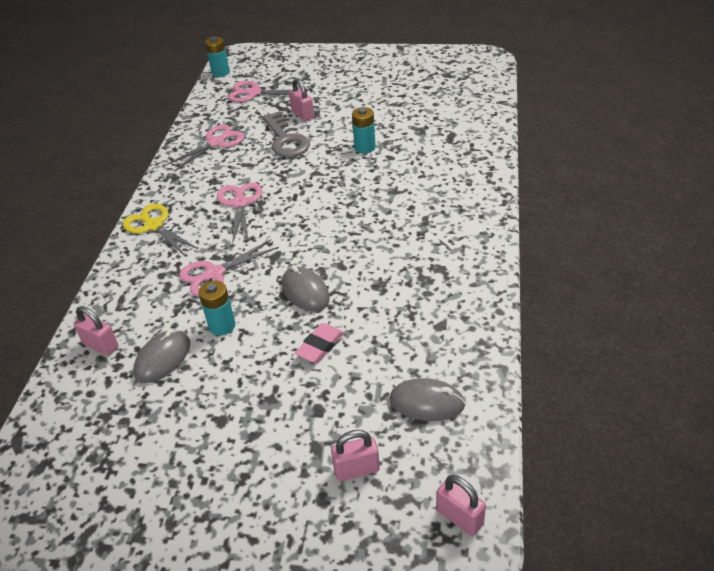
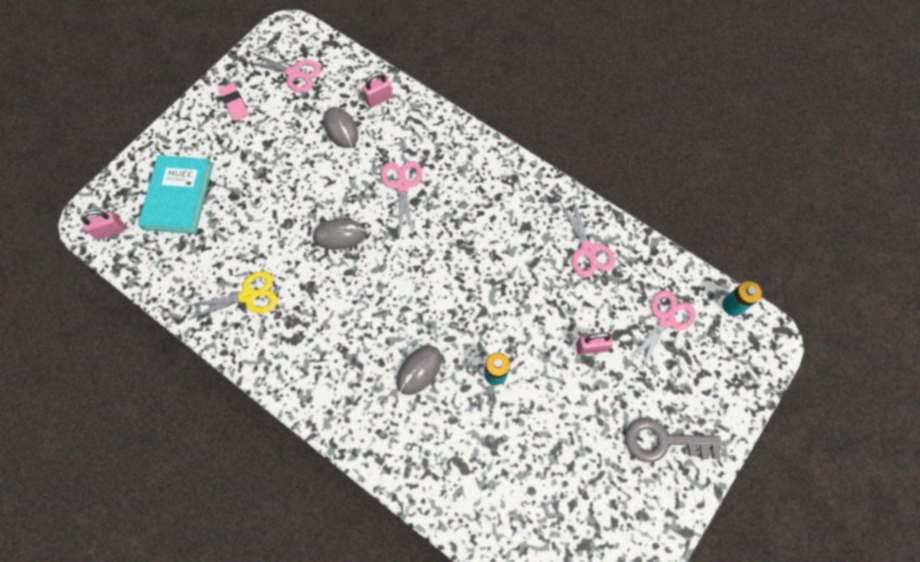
camera: 115 degrees right, 25 degrees up
yellow scissors [122,204,198,256] -> yellow scissors moved to [185,271,278,320]
turquoise battery [198,280,235,335] -> none
pink scissors [217,182,262,244] -> pink scissors moved to [243,51,321,93]
grey key [262,111,310,157] -> grey key moved to [625,418,721,462]
pink eraser [295,323,344,363] -> pink eraser moved to [219,83,249,121]
pink padlock [331,430,380,481] -> turquoise book [138,155,213,234]
grey mouse [389,378,465,421] -> grey mouse moved to [396,346,442,395]

